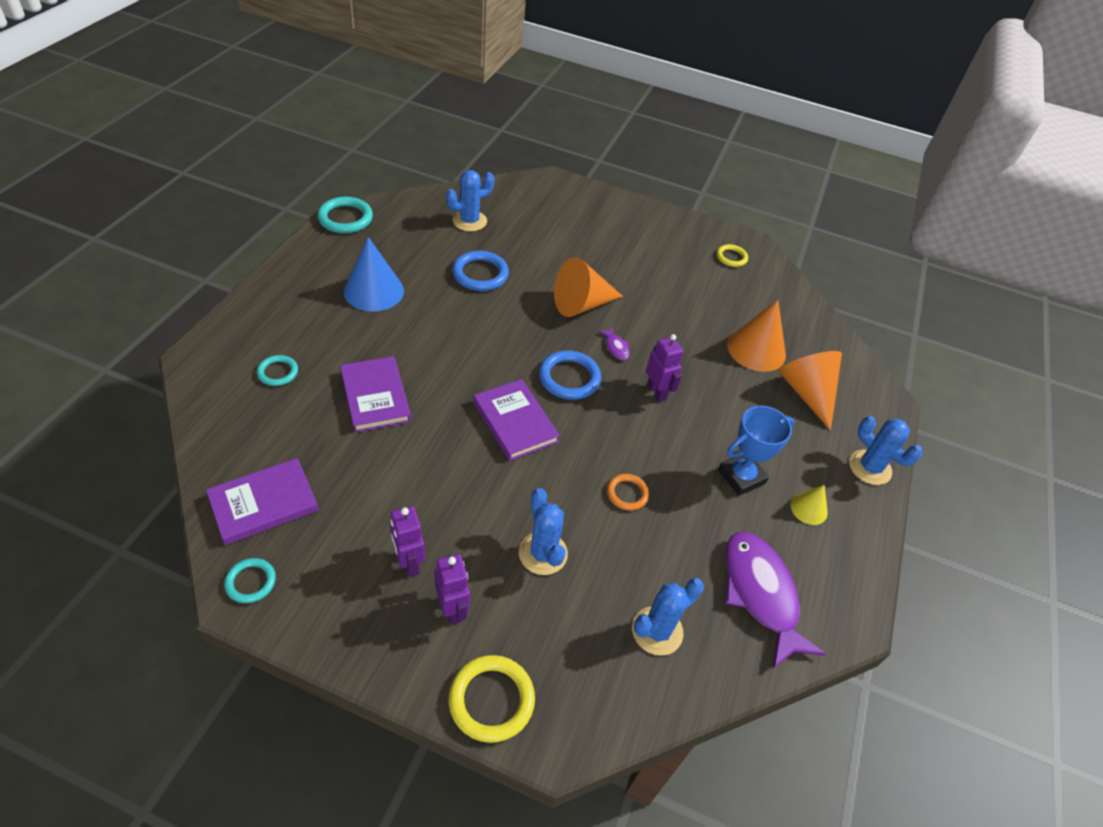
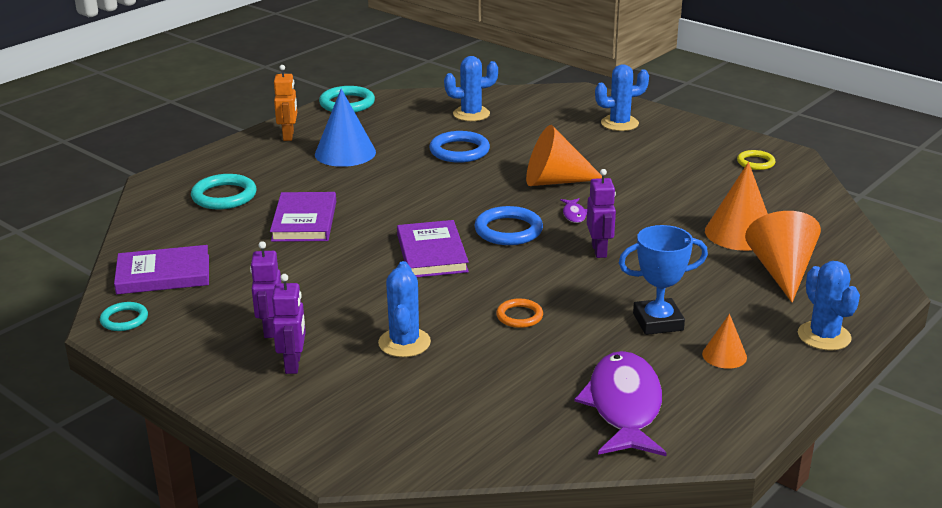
camera: 25 degrees right, 20 degrees down
turquoise ring [257,355,298,386] -> turquoise ring [191,174,257,209], size x1.64
yellow ring [448,655,535,743] -> none
blue cactus [632,578,704,656] -> blue cactus moved to [595,64,649,131]
yellow cone [790,485,828,525] -> orange cone [702,314,747,369]
none -> orange robot [274,65,297,141]

